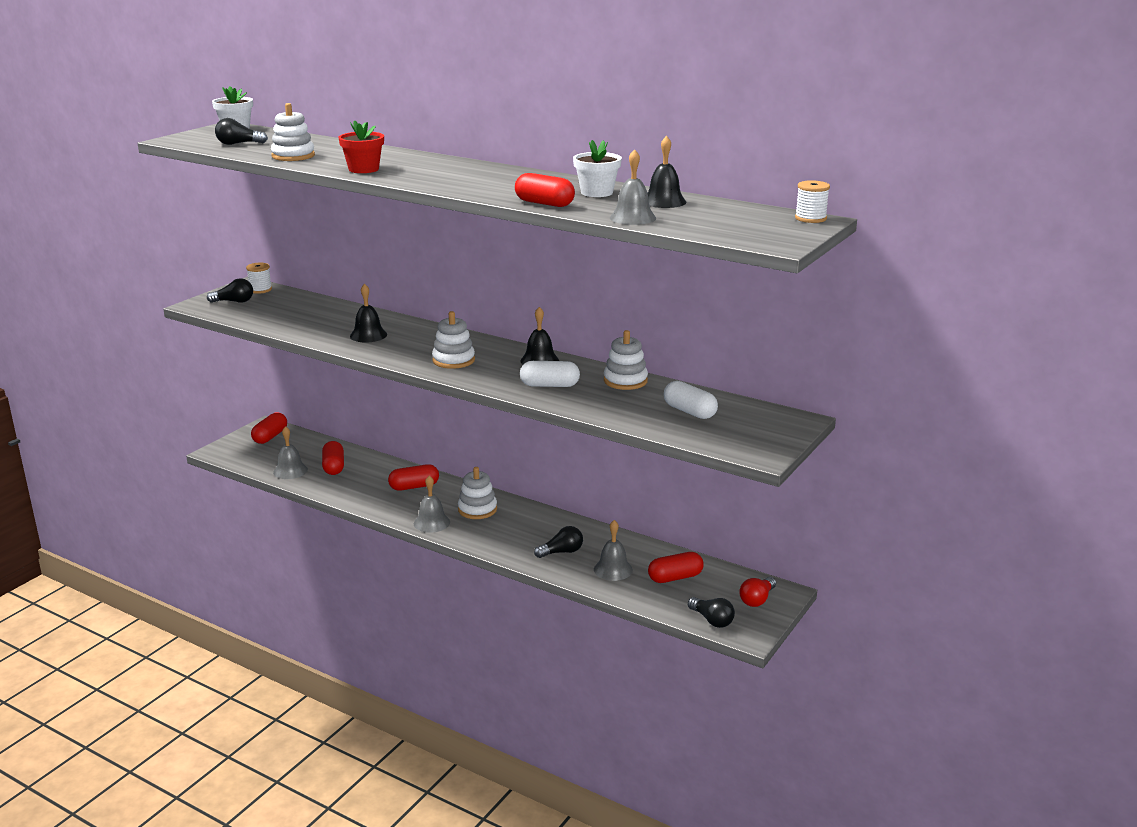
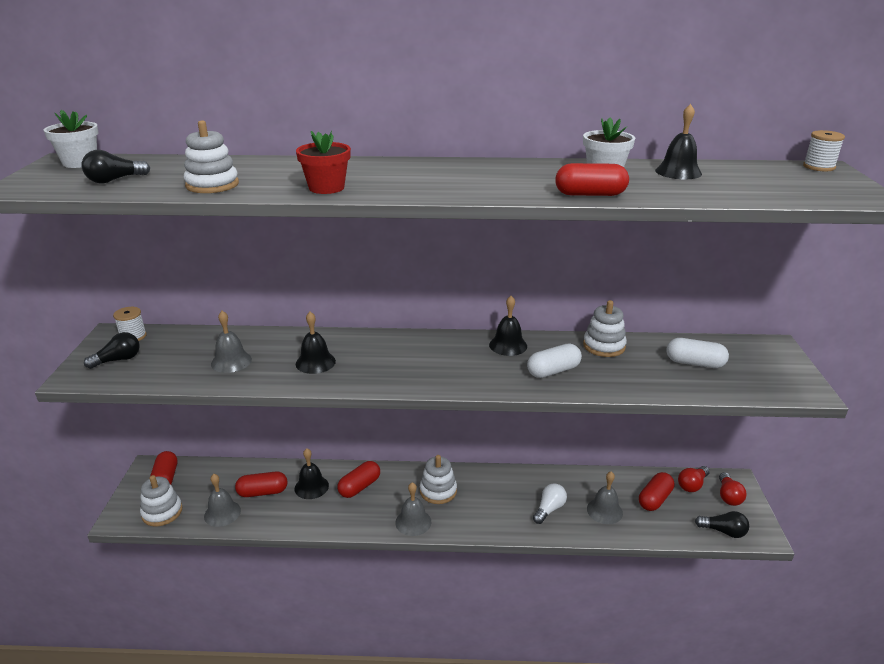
camera: 30 degrees left, 5 degrees up
red capsule [322,441,344,475] -> red capsule turned 60 degrees counterclockwise [235,471,287,497]
white stacking toy [432,311,475,369] -> white stacking toy moved to [140,475,182,526]
black light bulb [534,526,583,558] -> white light bulb [533,483,567,524]
grey bell [610,149,656,225] -> grey bell moved to [211,311,252,373]
none -> black bell [295,448,329,499]
none -> red light bulb [678,466,710,492]

